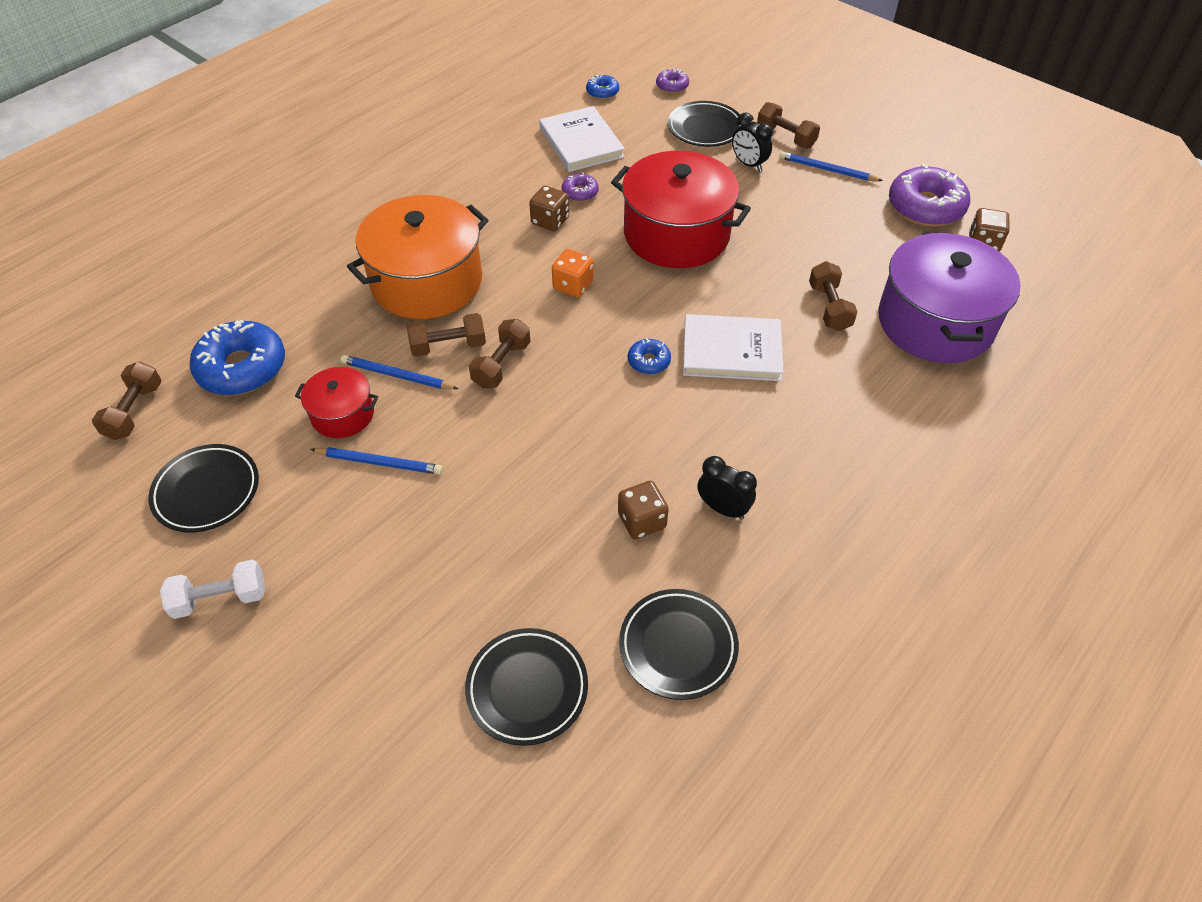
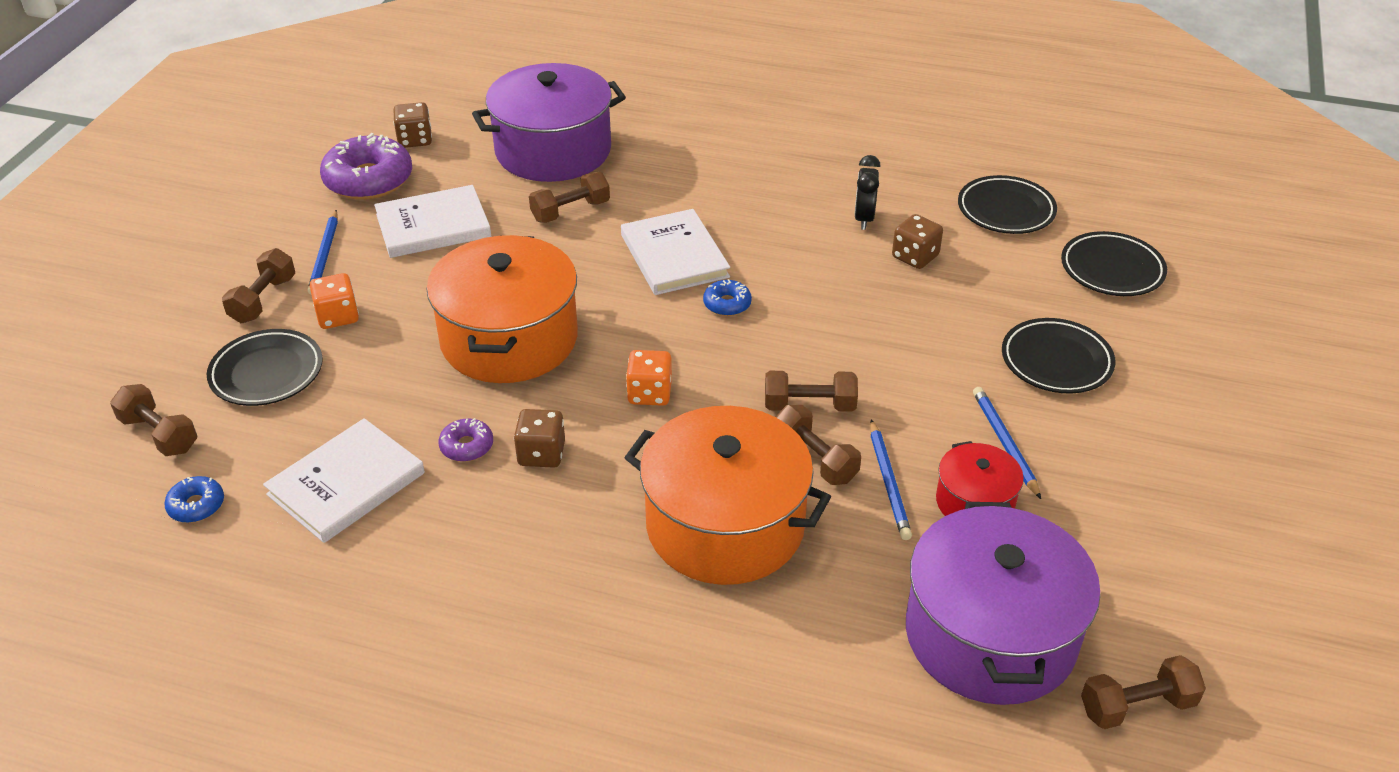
camera: 115 degrees left, 10 degrees down
black plate [148,444,259,532] -> black plate moved to [1002,318,1116,394]
white dumbbell [160,560,265,619] -> none
blue donut [189,320,285,395] -> purple pot [906,502,1101,705]
red pot [611,151,751,268] -> orange pot [426,235,578,383]
purple donut [656,68,689,93] -> brown dumbbell [110,384,197,456]
black clock [732,112,773,172] -> orange dice [310,273,359,329]
none -> white book [374,185,491,258]

